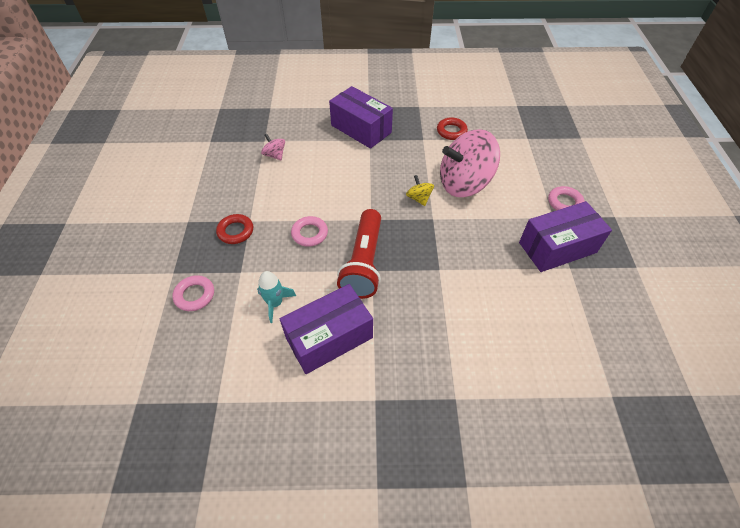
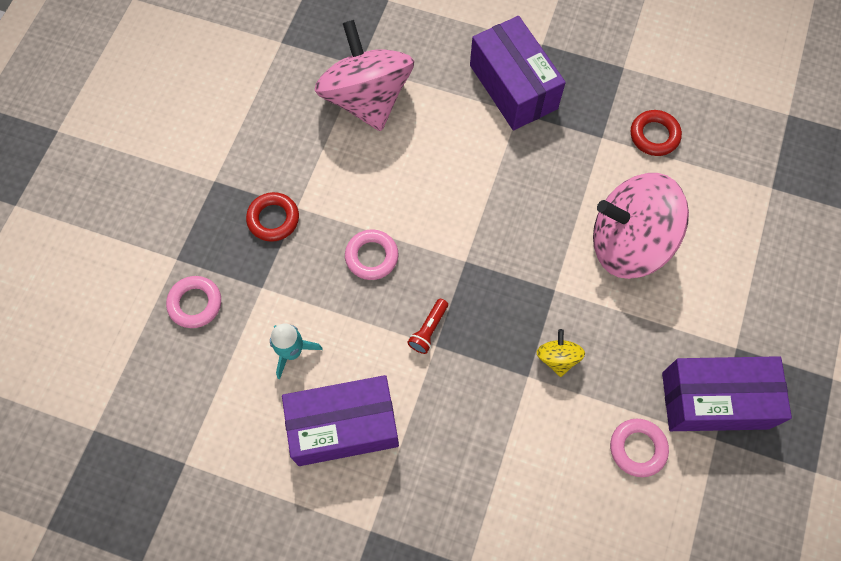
camera: 20 degrees right, 15 degrees up
pink spinning top [261,134,285,161] -> pink spinning top [315,20,414,131], size x2.38
red flashlight [337,209,381,299] -> red flashlight [407,299,448,354], size x0.41
yellow spinning top [406,175,434,206] -> yellow spinning top moved to [537,329,585,377]
pink ring [548,186,585,210] -> pink ring moved to [610,419,669,477]

